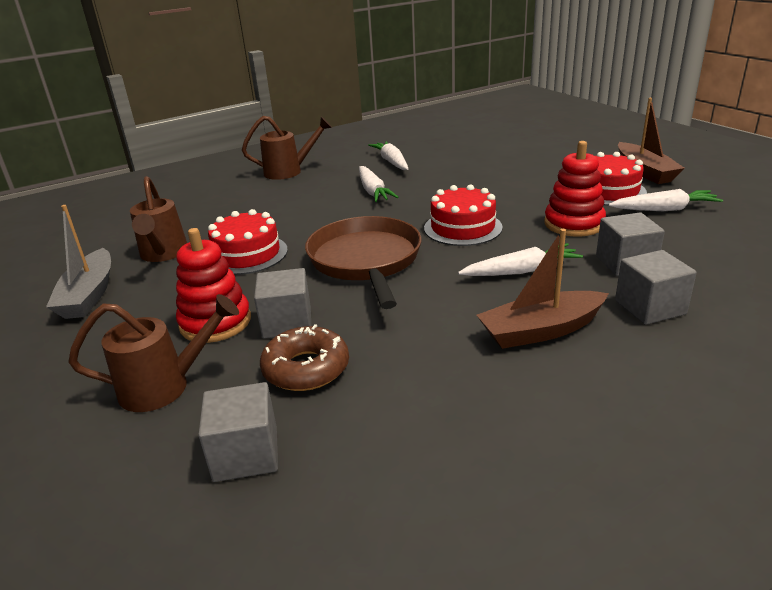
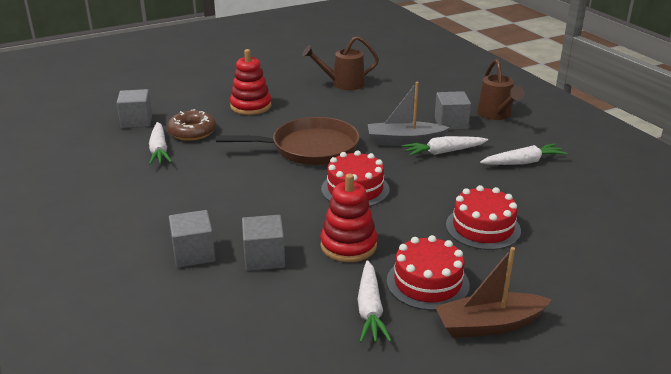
camera: 90 degrees right, 0 degrees up
grey boat [46,205,111,319] -> grey boat moved to [368,82,450,146]
brown watering can [68,294,239,412] -> none
red cake [208,209,288,275] -> red cake moved to [446,185,521,250]
grey cube [254,268,311,339] -> grey cube moved to [435,91,471,130]
white carrot [458,243,583,276] -> white carrot moved to [149,122,172,165]
brown boat [477,229,609,349] -> none

